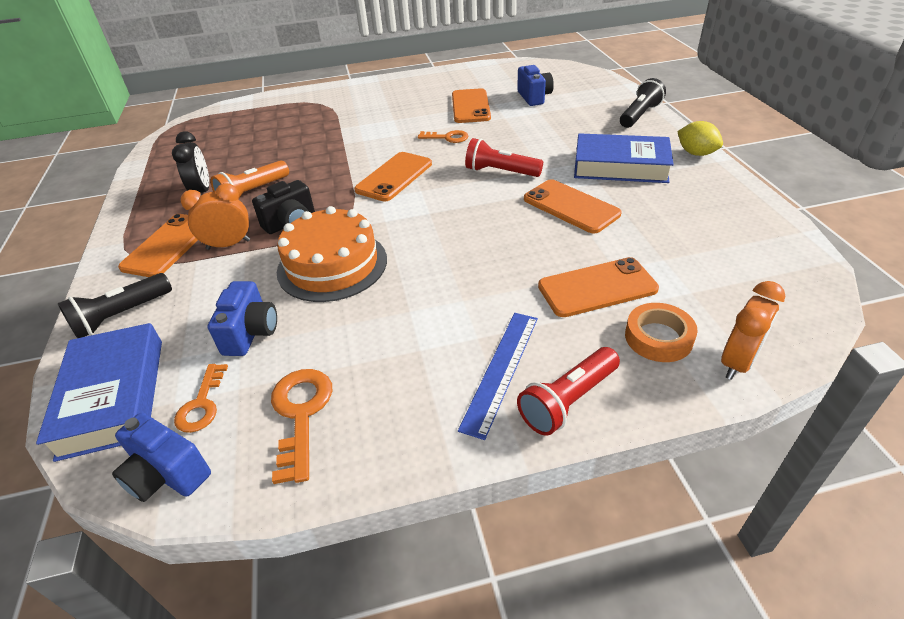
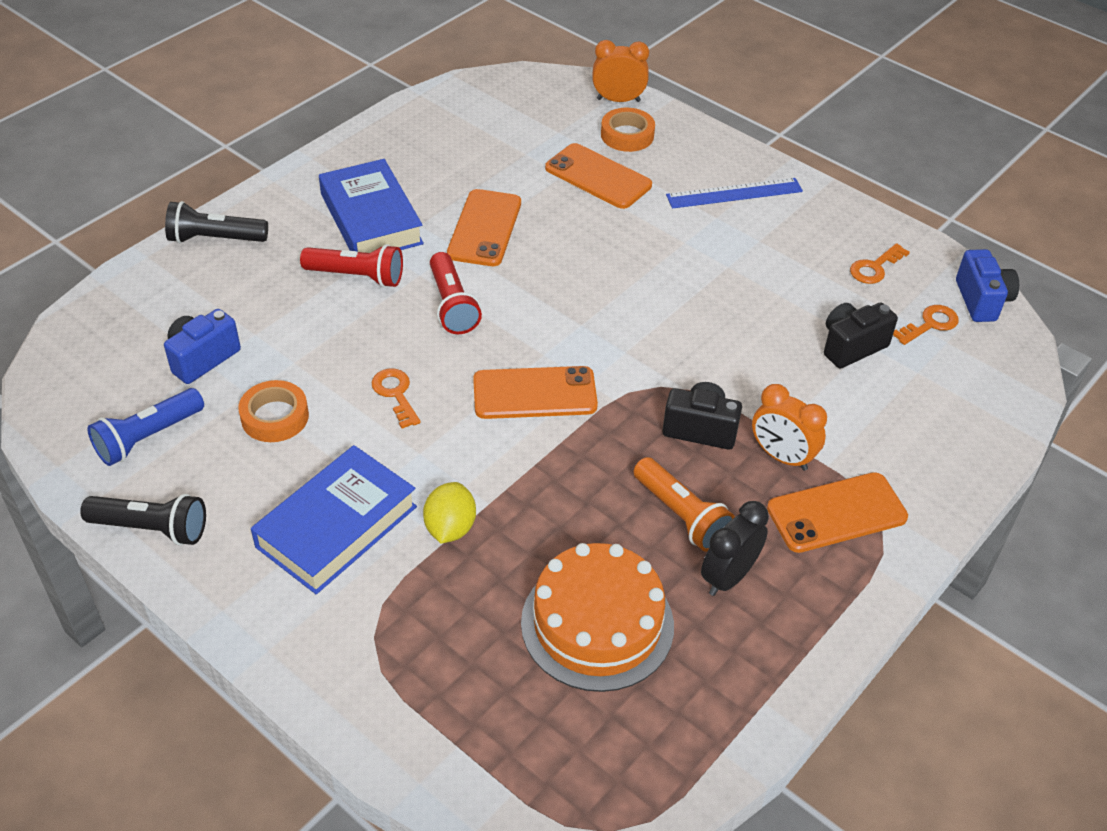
camera: 130 degrees left, 5 degrees up
blue book [36,323,162,462] -> blue book moved to [251,445,417,594]
black flashlight [58,273,172,338] -> black flashlight moved to [80,494,206,546]
blue camera [207,281,277,356] -> black camera [824,302,898,369]
orange flashlight [210,160,289,199] -> orange flashlight turned 45 degrees clockwise [634,457,735,552]
orange key [271,369,332,484] -> orange key [850,243,910,284], size x0.66
orange cake [277,206,387,302] -> orange cake moved to [521,543,674,692]
orange phone [452,88,491,123] -> orange tape [238,380,309,442]
red flashlight [517,347,620,436] -> red flashlight moved to [300,244,403,288]
yellow lemon [677,121,723,156] -> yellow lemon moved to [423,482,476,543]
none -> blue flashlight [87,388,204,466]

